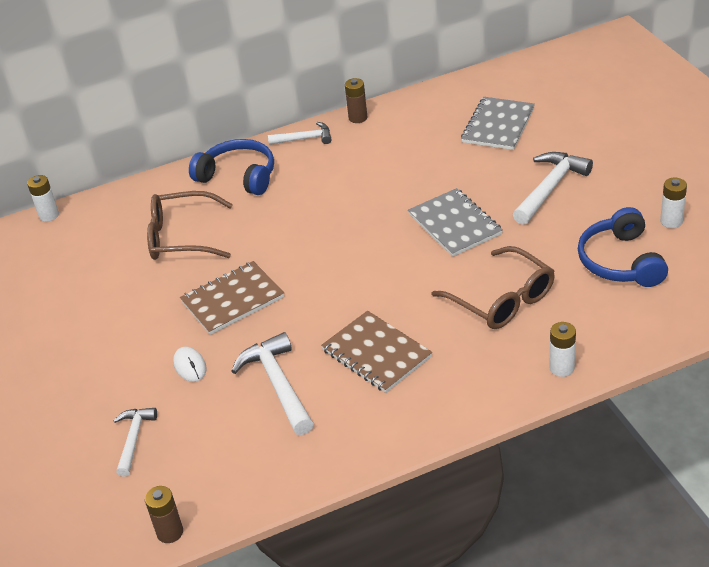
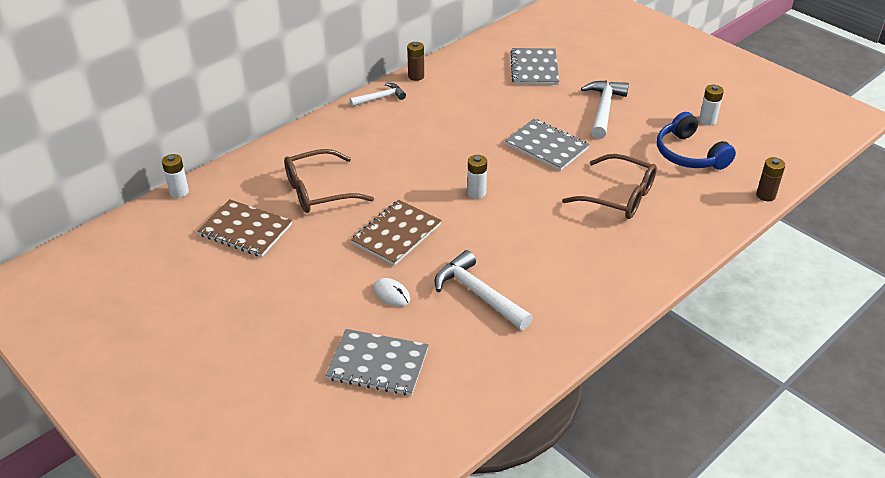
camera: 25 degrees left, 0 degrees up
white hammer [113,408,157,476] -> grey notebook [326,329,429,396]
brown battery [145,486,183,543] -> brown battery moved to [756,157,785,201]
blue headphones [189,139,274,195] -> none
brown notebook [321,311,432,393] -> brown notebook moved to [197,199,292,257]
white battery [549,322,576,377] -> white battery moved to [467,155,487,199]

